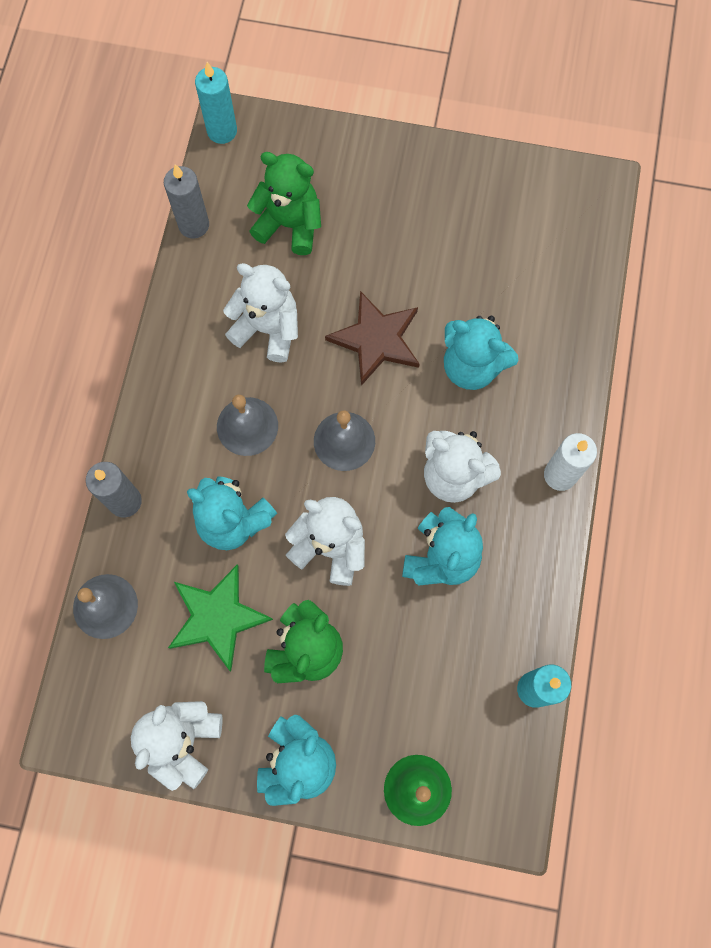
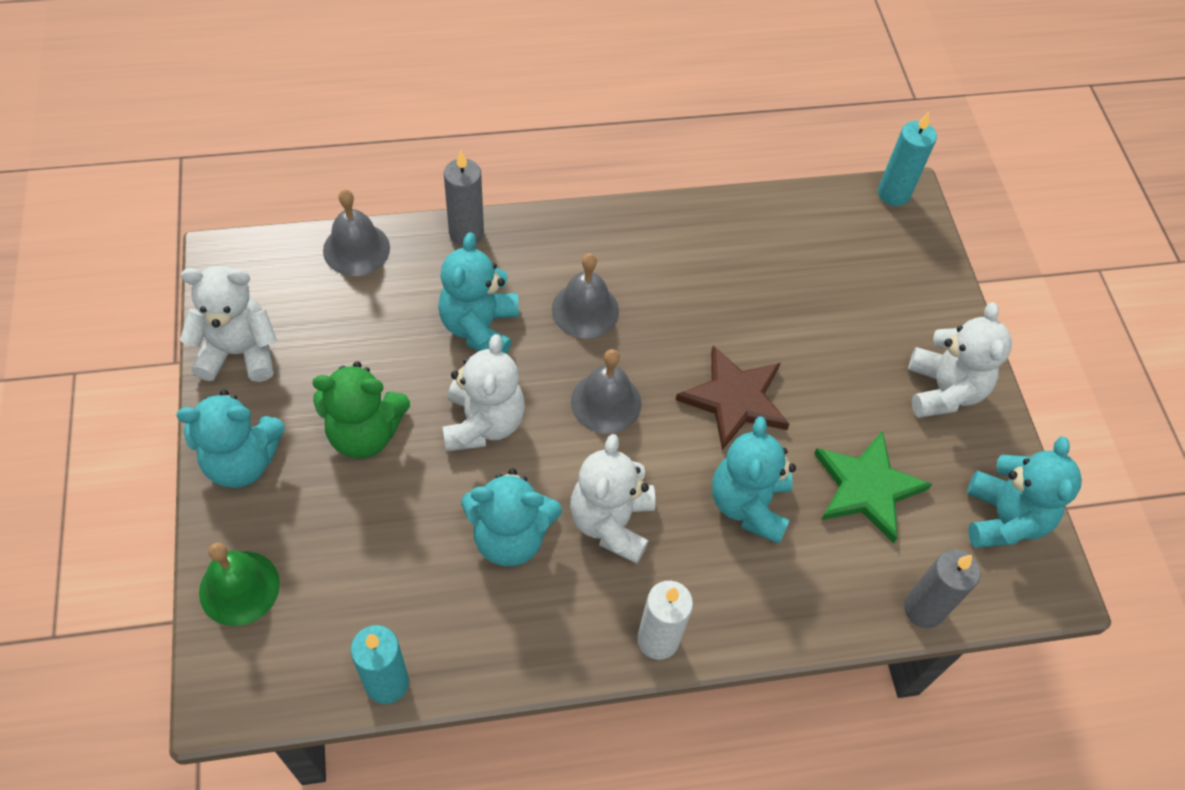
camera: 65 degrees right, 15 degrees down
grey candle [164,164,209,238] -> grey candle moved to [904,549,980,628]
green star [168,564,273,672] -> green star moved to [814,431,932,543]
white teddy bear [223,263,298,363] -> white teddy bear moved to [908,302,1012,418]
green teddy bear [247,152,321,255] -> none
none -> turquoise teddy bear [967,436,1082,548]

